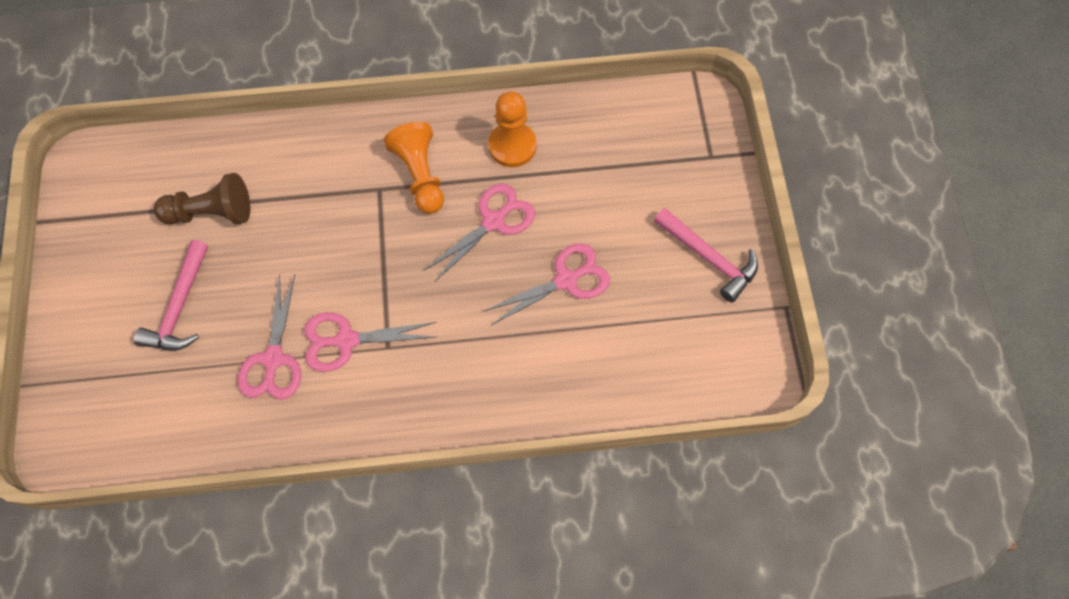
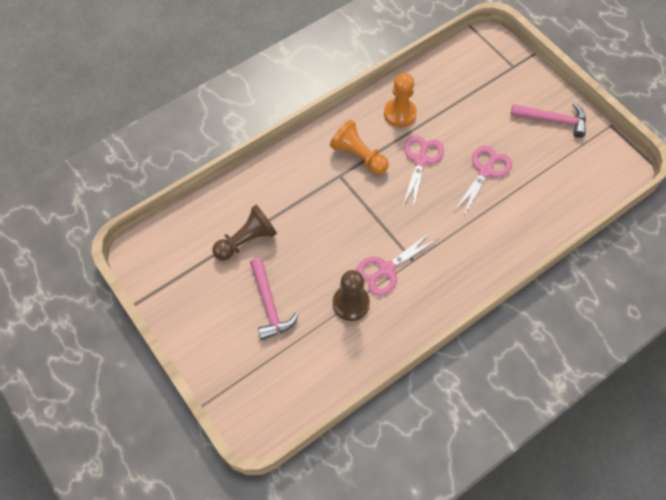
camera: 30 degrees left, 5 degrees down
pink scissors [237,274,301,400] -> brown pawn [333,270,370,321]

